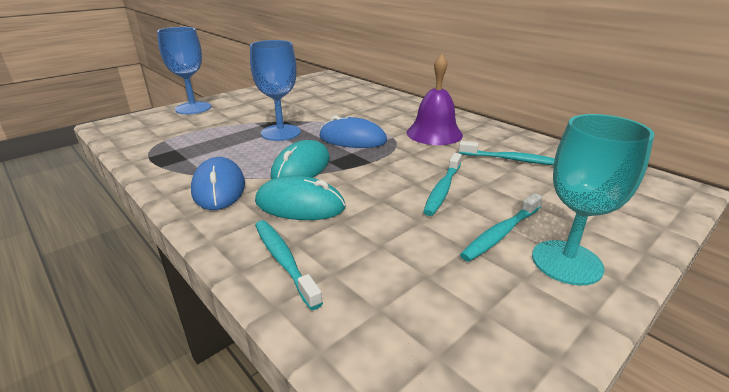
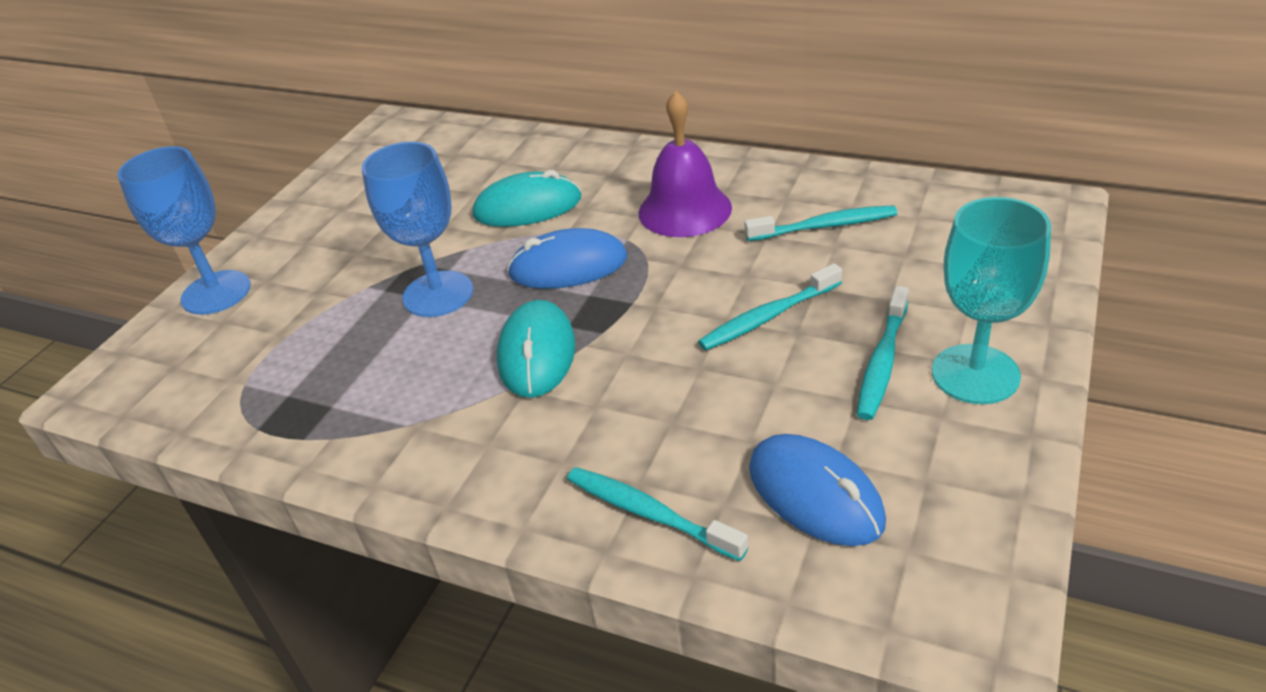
camera: 20 degrees left, 10 degrees up
blue mouse [191,157,245,210] -> blue mouse moved to [749,434,886,546]
turquoise mouse [255,175,345,220] -> turquoise mouse moved to [473,170,581,227]
turquoise toothbrush [423,153,462,216] -> turquoise toothbrush turned 60 degrees clockwise [698,263,842,350]

